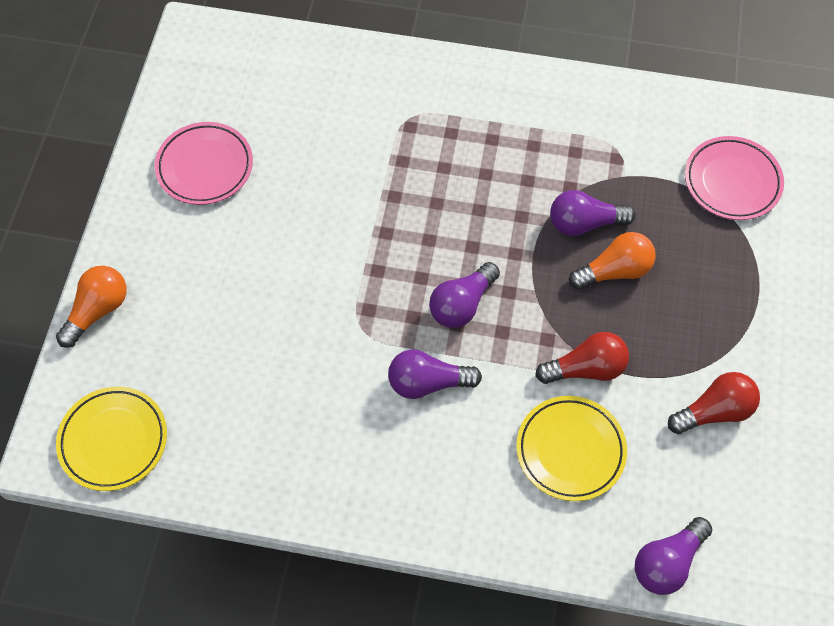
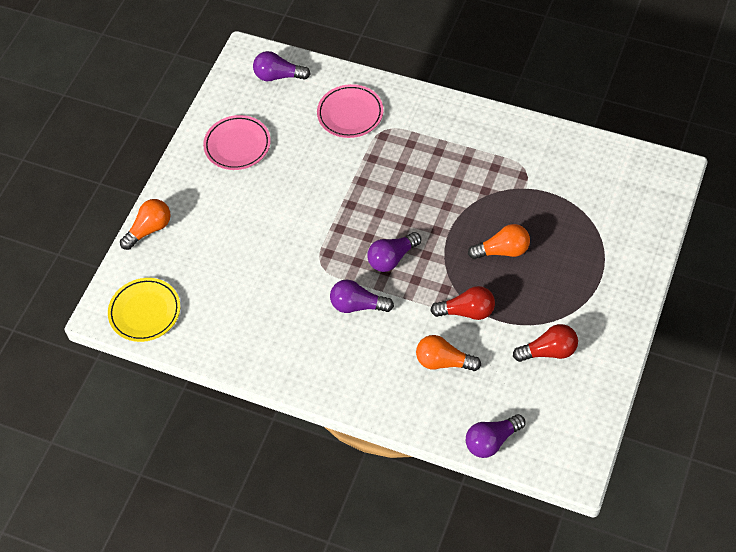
camera: 15 degrees right, 5 degrees down
yellow plate [516,396,627,501] -> orange light bulb [416,335,481,371]
purple light bulb [550,190,636,236] -> purple light bulb moved to [253,51,311,81]
pink plate [685,136,784,220] -> pink plate moved to [317,84,384,138]

